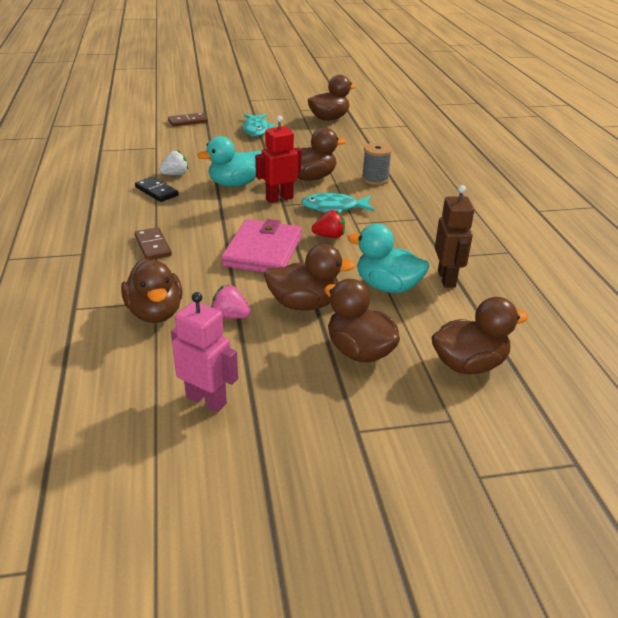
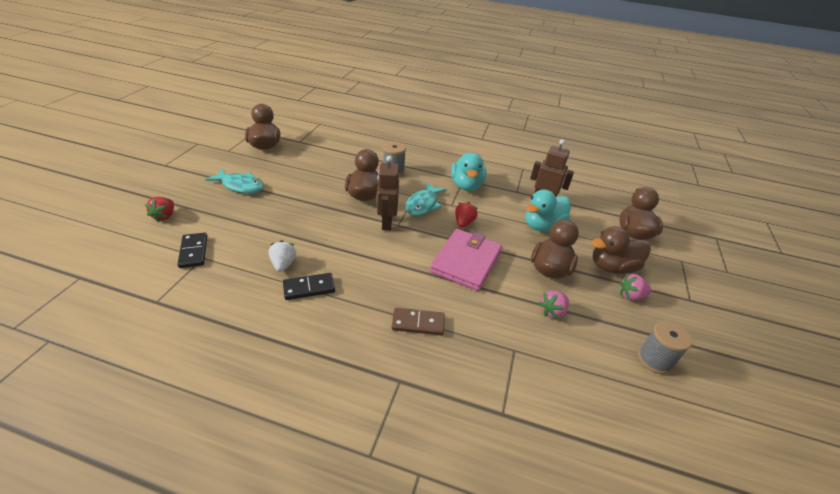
camera: 65 degrees left, 5 degrees up
brown duck [121,258,183,323] -> none
brown domino [168,113,208,127] -> red strawberry [145,197,174,222]
pink robot [171,292,238,412] -> grey spool [638,321,692,374]
turquoise duck [197,136,262,187] -> turquoise duck moved to [451,153,486,191]
pink wallet [221,219,302,272] -> pink wallet turned 75 degrees clockwise [430,229,502,291]
red robot [255,115,302,203] -> brown robot [377,155,399,230]
none -> black domino [177,233,207,268]
none -> pink strawberry [619,273,652,301]

